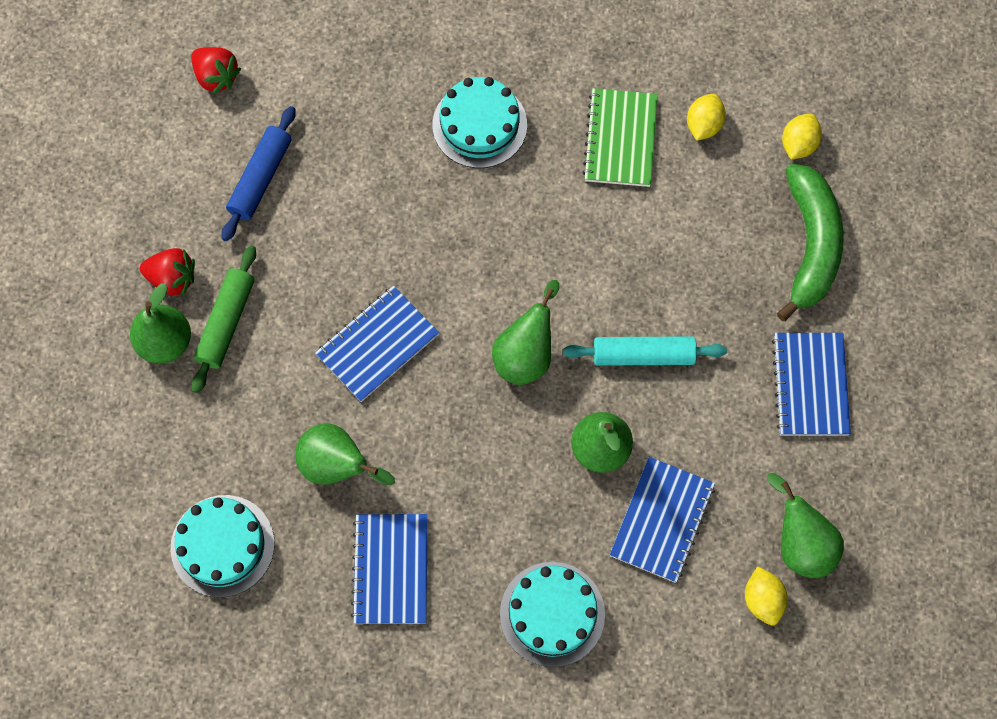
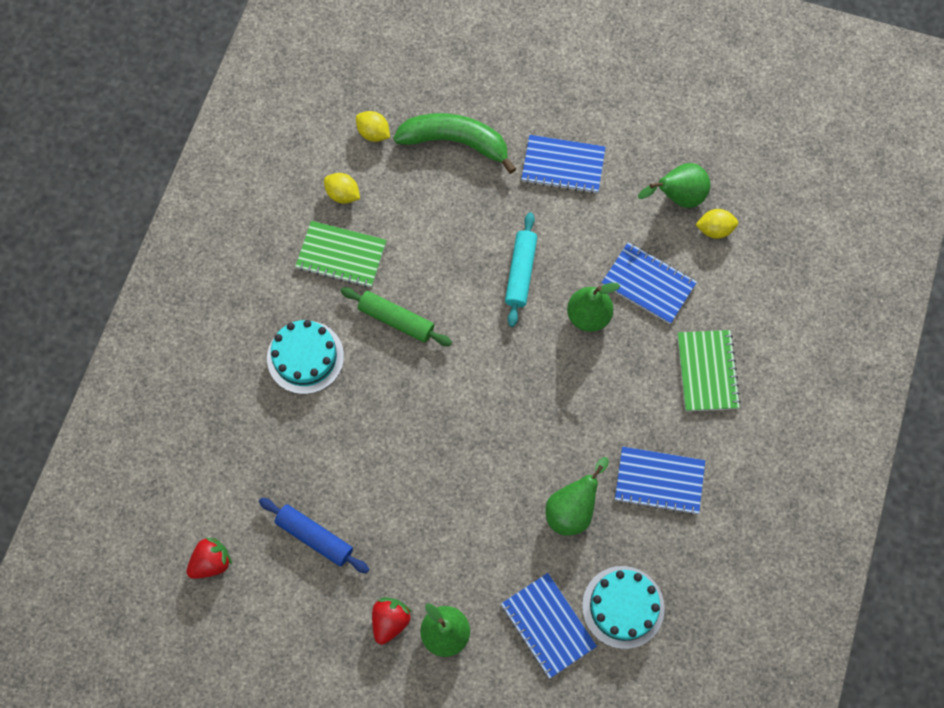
camera: 80 degrees left, 0 degrees up
green rolling pin [191,245,256,393] -> green rolling pin moved to [340,287,452,346]
blue notebook [315,286,439,402] -> blue notebook moved to [501,573,597,679]
green pear [492,280,559,385] -> none
turquoise cake [500,562,605,667] -> green notebook [677,330,741,411]

